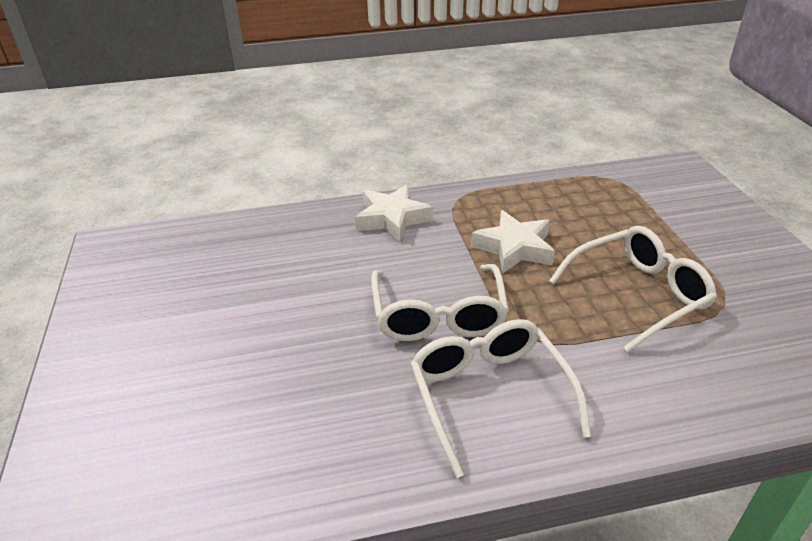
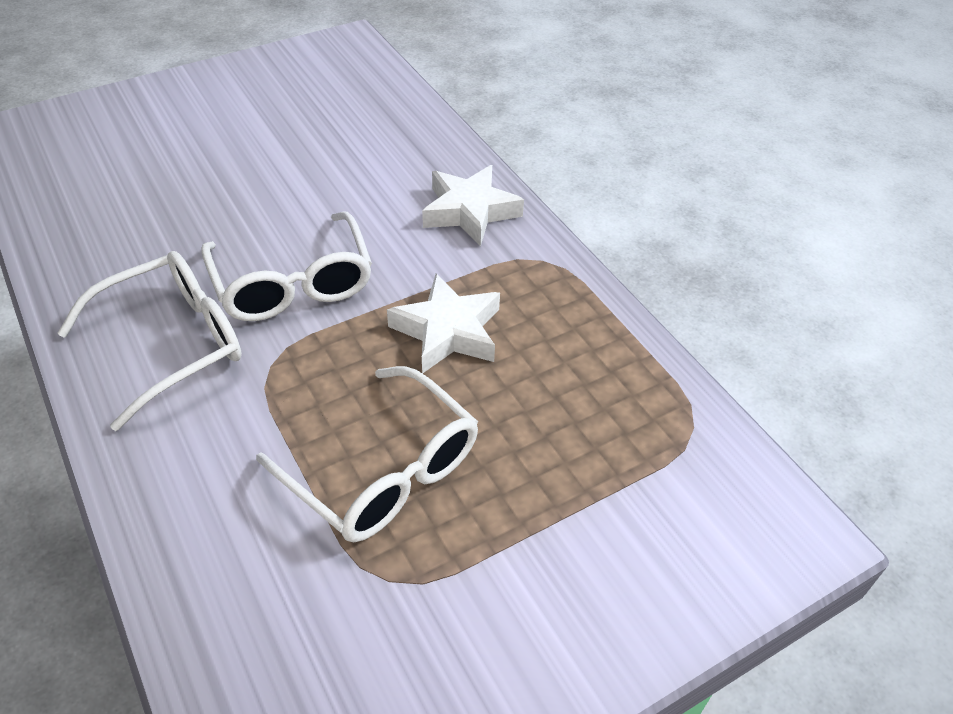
camera: 70 degrees right, 10 degrees up
white glasses [371,264,509,341] -> white glasses turned 90 degrees counterclockwise [201,212,372,321]

